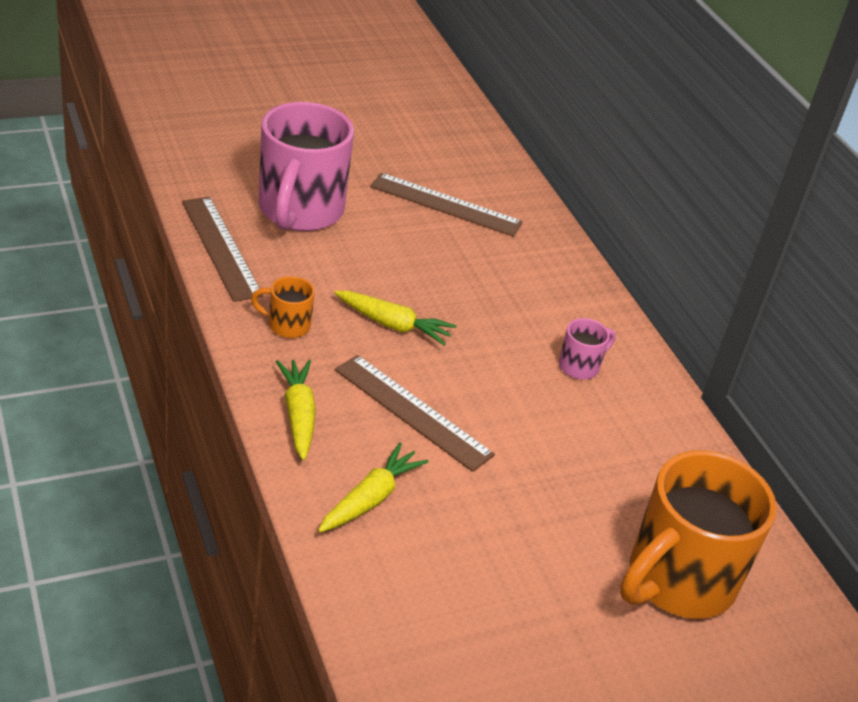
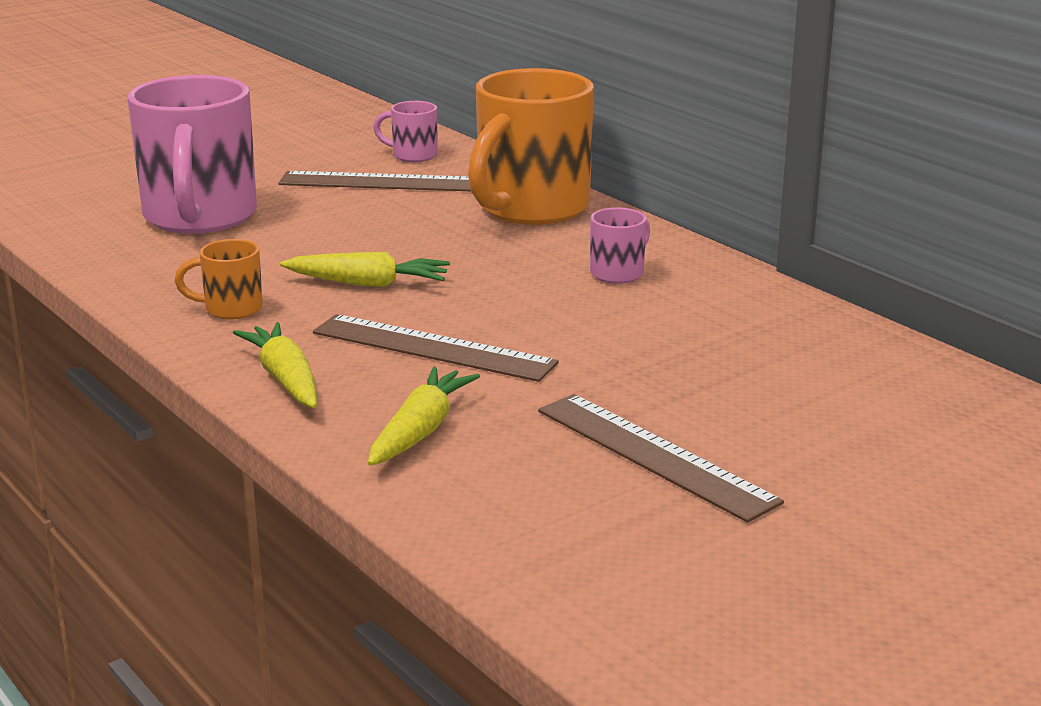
camera: 10 degrees left, 15 degrees down
brown ruler [182,197,263,302] -> brown ruler moved to [538,394,784,523]
orange mug [620,450,777,619] -> orange mug moved to [468,68,594,225]
none -> pink mug [373,101,438,162]

